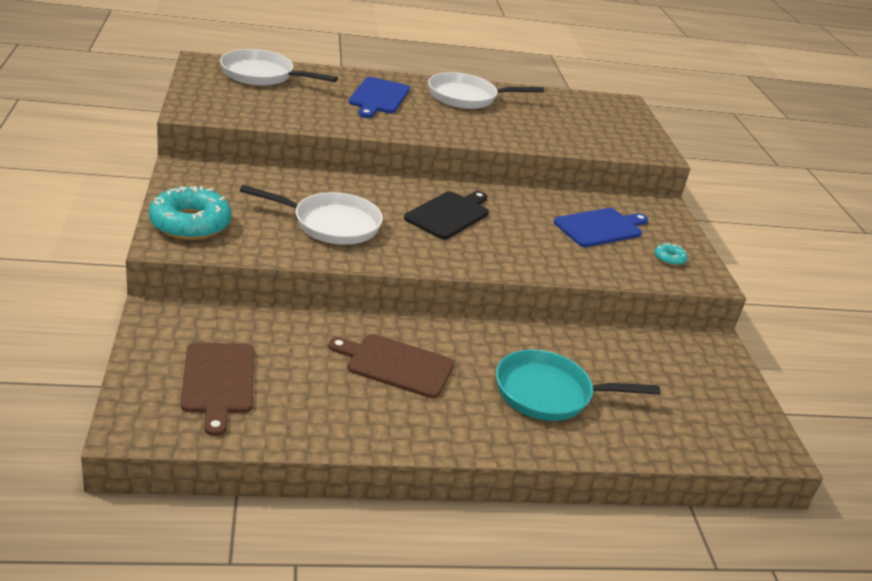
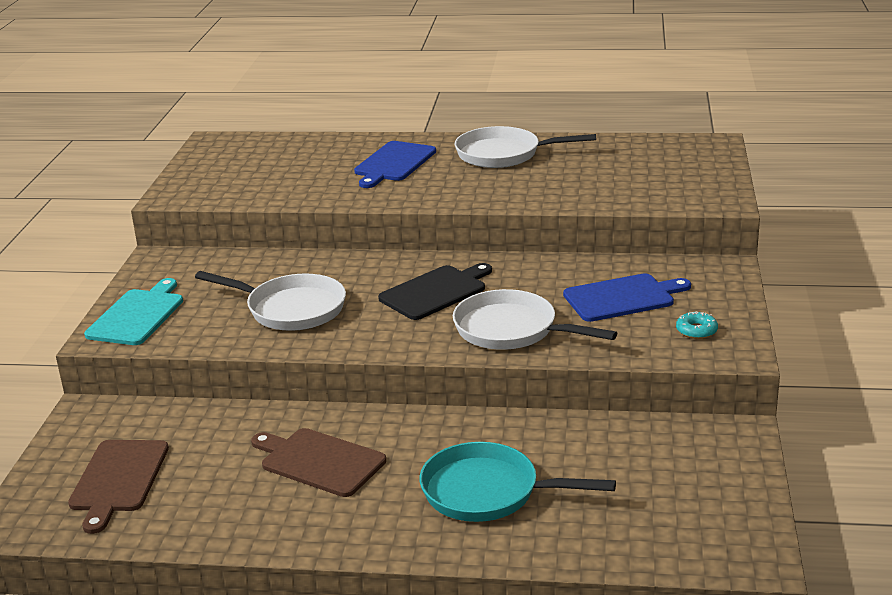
camera: 20 degrees right, 5 degrees down
turquoise donut [149,186,232,240] -> turquoise cutting board [84,278,183,345]
white pan [220,49,338,86] -> white pan moved to [453,289,617,350]

